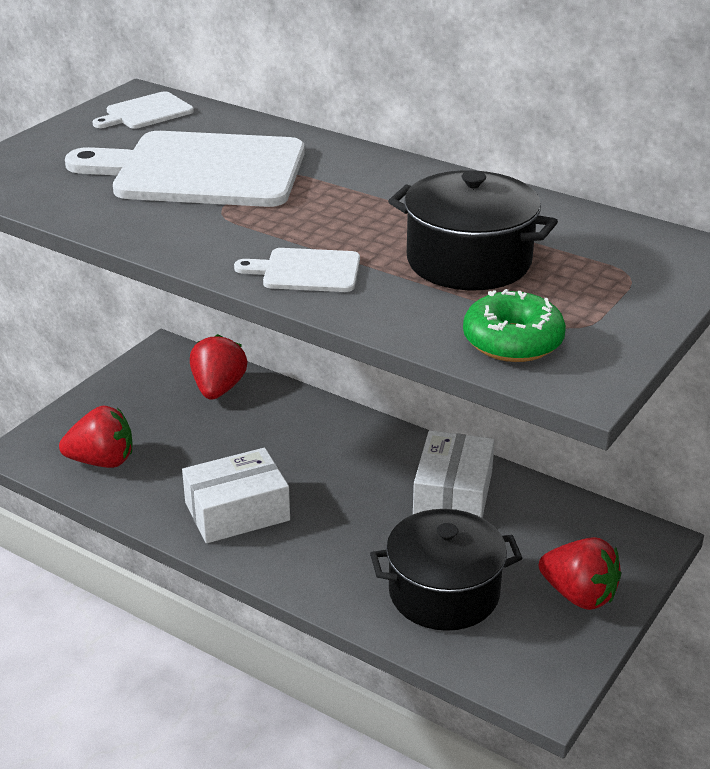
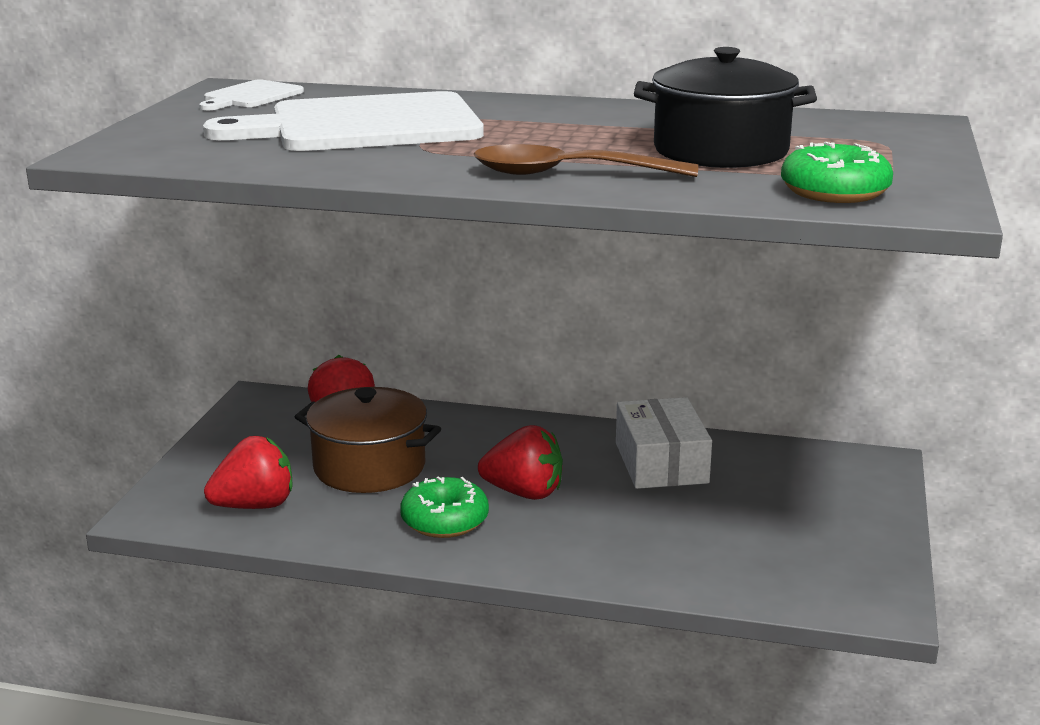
camera: 20 degrees left, 10 degrees down
white box [182,448,290,543] -> green donut [400,477,489,538]
white cutting board [234,248,360,292] -> brown spoon [474,144,698,177]
black pot [370,509,522,631] -> none
red strawberry [539,537,621,610] -> red strawberry moved to [478,425,563,500]
none -> brown pot [295,387,441,493]

